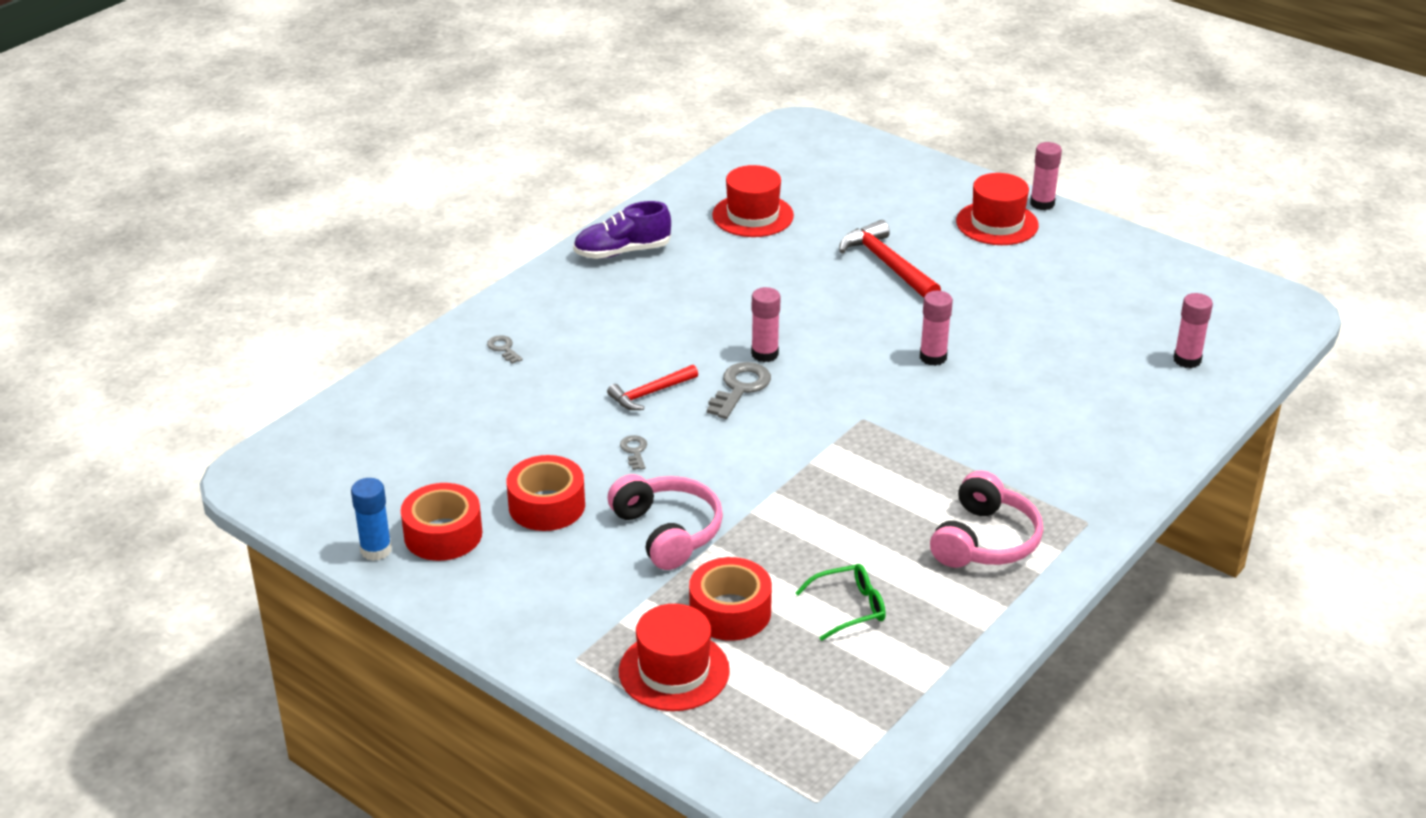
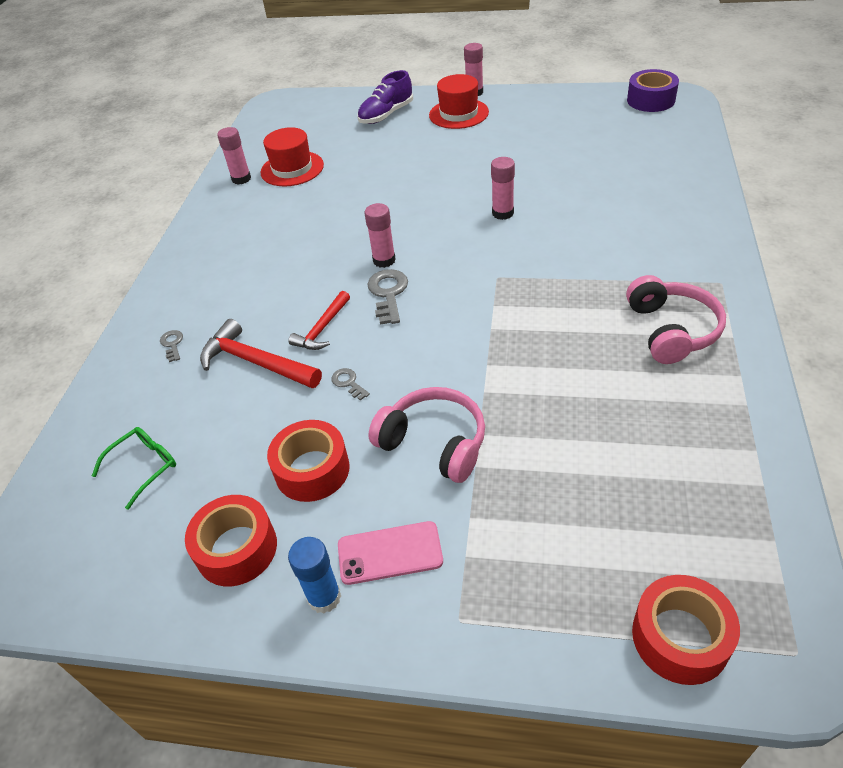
camera: 25 degrees left, 10 degrees up
blue glue stick [351,478,392,561] -> blue glue stick moved to [288,537,341,614]
grey key [487,335,523,364] -> grey key turned 45 degrees clockwise [160,330,183,362]
purple shoe [573,201,671,259] -> purple shoe moved to [357,70,413,124]
red hat [619,604,730,711] -> none
red tape [689,557,772,641] -> red tape moved to [632,575,740,685]
green glasses [795,564,886,641] -> green glasses moved to [92,427,176,510]
red hammer [839,220,941,298] -> red hammer moved to [200,319,322,388]
pink glue stick [1173,293,1213,368] -> pink glue stick moved to [217,127,251,185]
none -> pink phone [338,521,443,585]
none -> purple tape [627,69,679,112]

